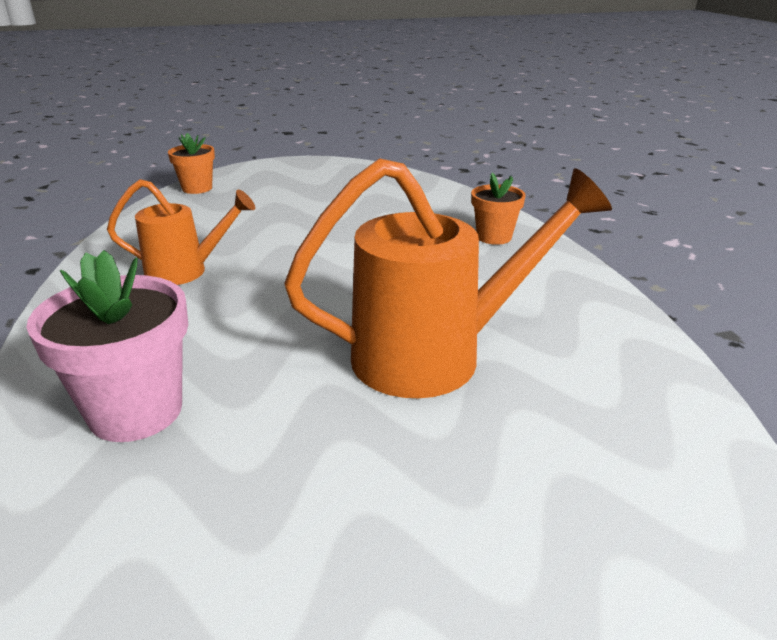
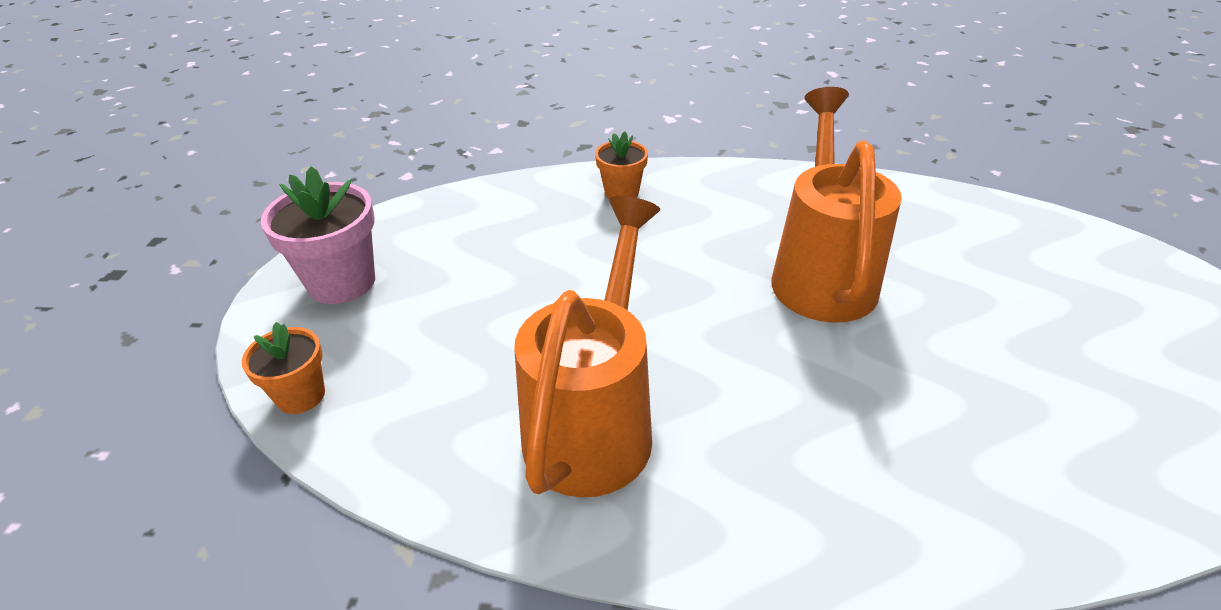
camera: 70 degrees left, 10 degrees up
pink flower pot [26,250,188,442] -> pink flower pot moved to [261,166,375,304]
orange watering can [107,179,255,285] -> orange watering can [514,196,660,497], size x1.71

